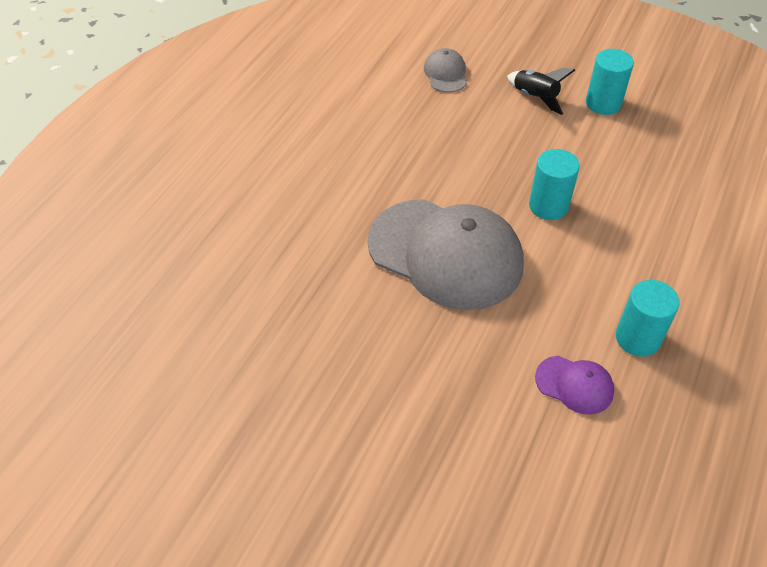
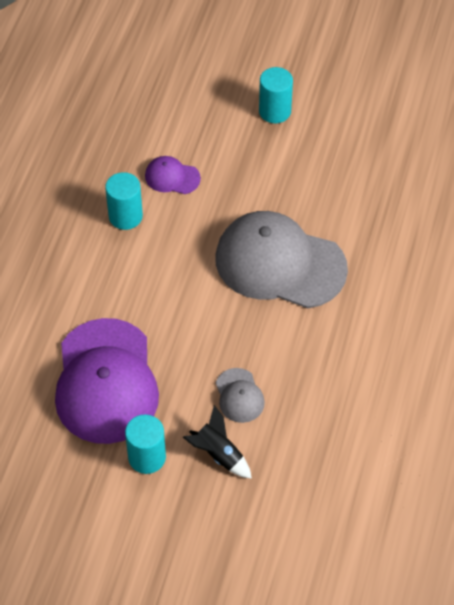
camera: 170 degrees right, 5 degrees up
grey cap [424,48,467,93] -> grey cap moved to [216,368,265,423]
turquoise cylinder [529,149,580,220] -> turquoise cylinder moved to [259,67,293,123]
none -> purple cap [55,318,159,444]

